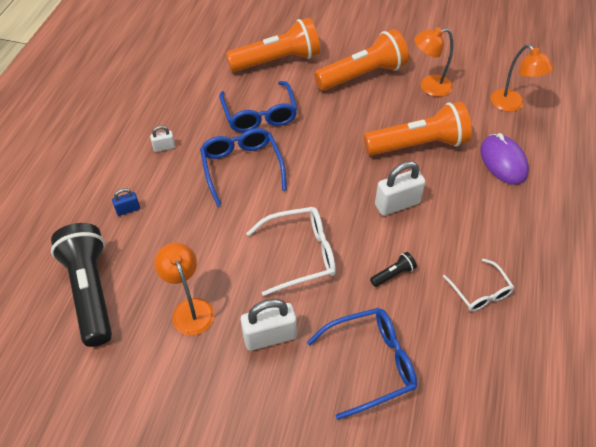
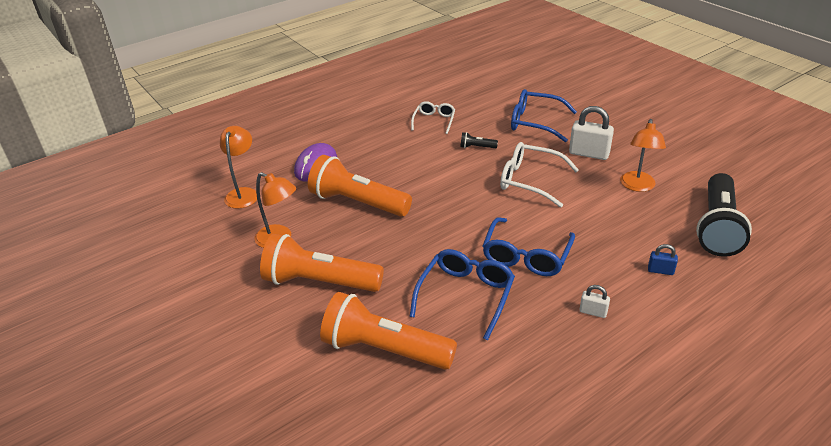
camera: 140 degrees left, 15 degrees down
white padlock [375,161,426,216] -> none

